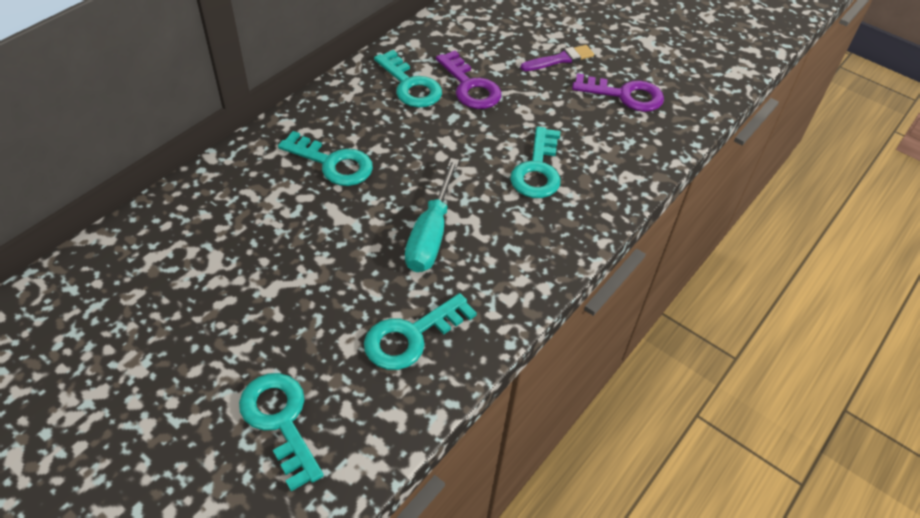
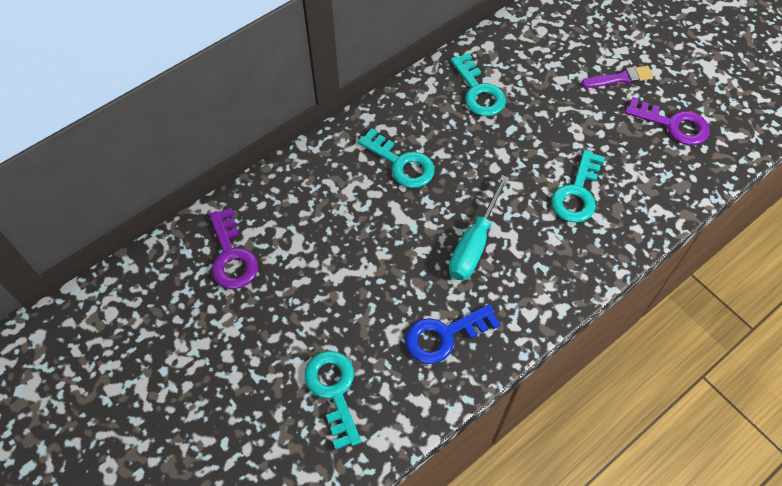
camera: 15 degrees right, 10 degrees up
turquoise key [364,293,477,370] -> blue key [405,304,500,364]
purple key [436,50,502,109] -> purple key moved to [209,208,258,289]

